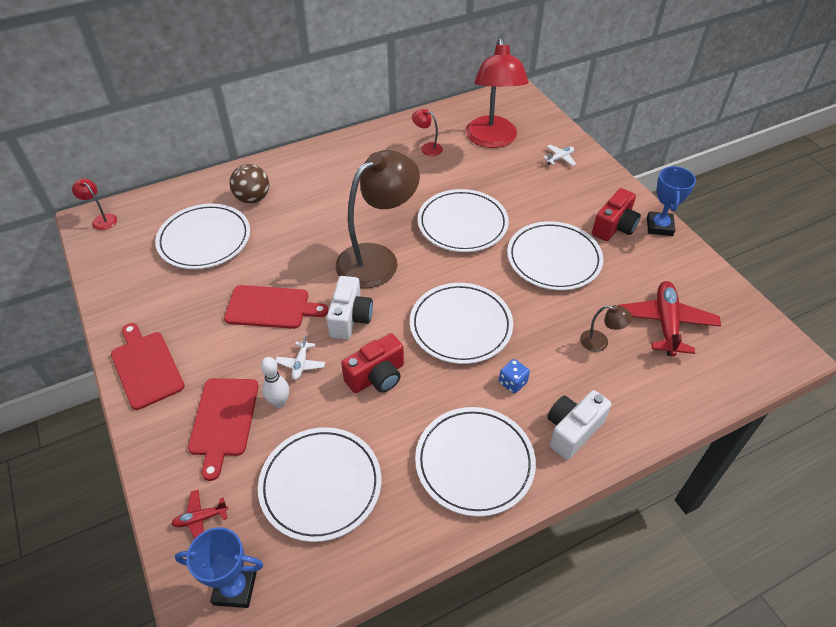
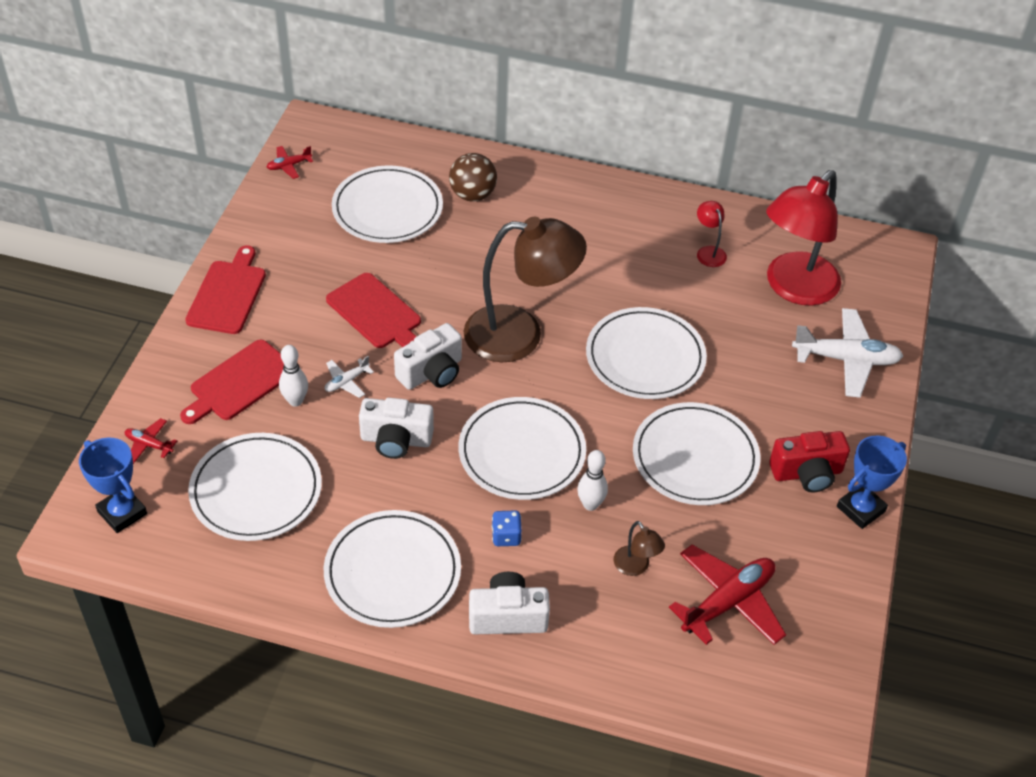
camera: 40 degrees right, 0 degrees up
red lamp [72,178,117,230] -> none
red camera [341,333,404,393] -> white camera [359,398,434,459]
white plane [543,145,576,166] -> white plane [792,308,903,398], size x2.08
none -> red plane [267,146,313,179]
none -> white bowling pin [577,450,608,511]

